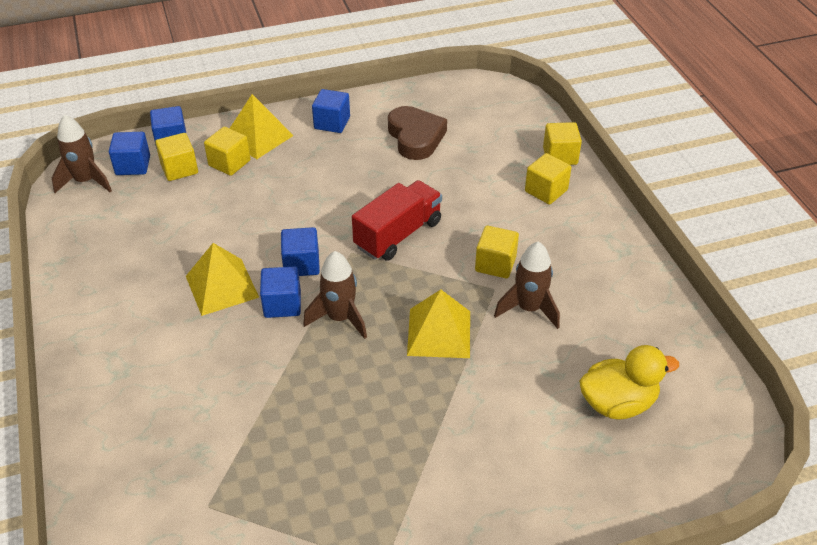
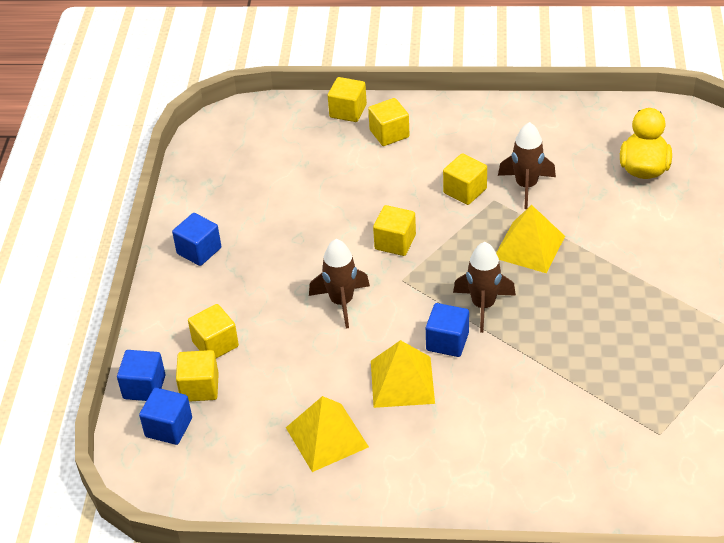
camera: 65 degrees left, 0 degrees up
brown rocket [52,115,112,193] -> brown rocket moved to [309,239,370,329]
yellow pyramid [229,94,294,159] -> yellow pyramid moved to [286,396,369,472]
blue cube [281,227,320,276] -> none
red truck [352,180,442,261] -> yellow cube [373,205,416,256]
brown heart [388,106,447,160] -> none

